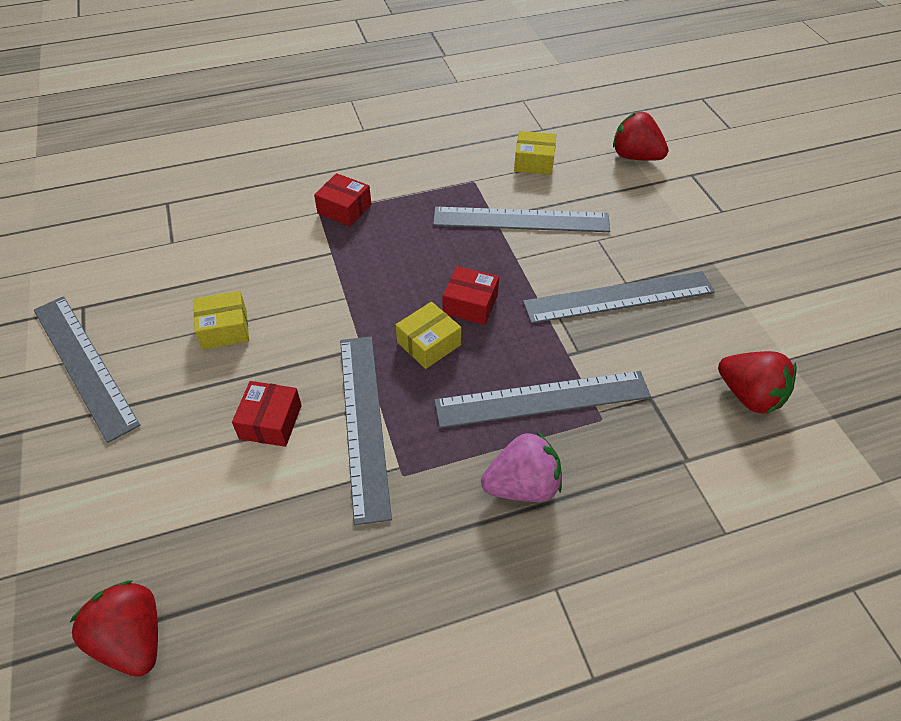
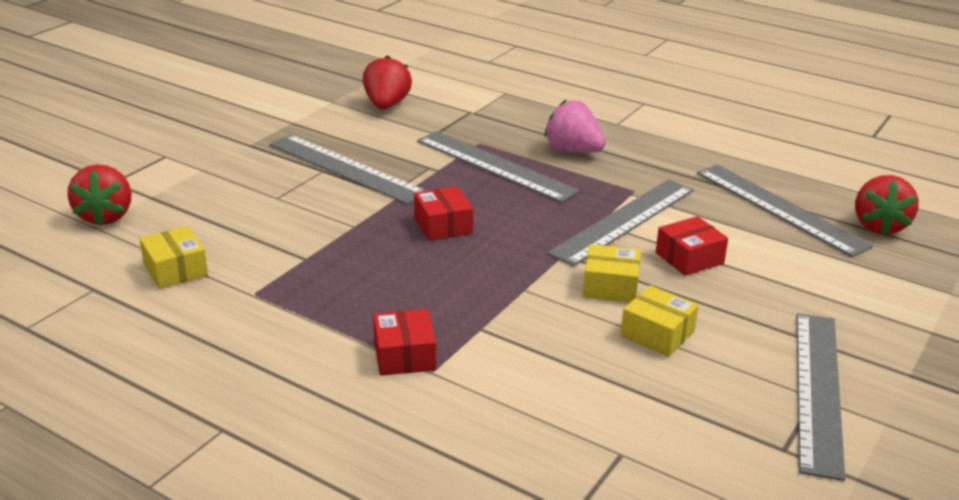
camera: 130 degrees left, 20 degrees down
yellow box [396,302,461,369] -> yellow box moved to [583,244,641,302]
grey ruler [433,207,610,232] -> grey ruler moved to [697,164,873,257]

